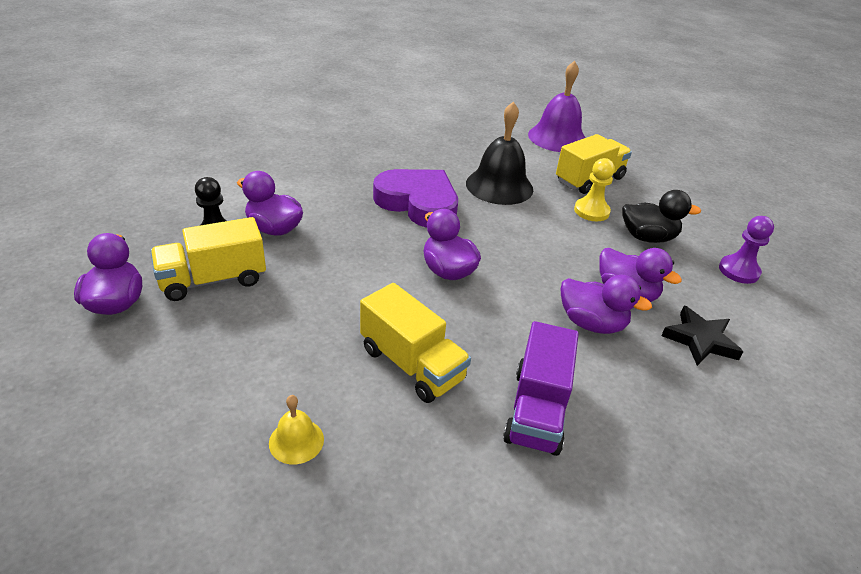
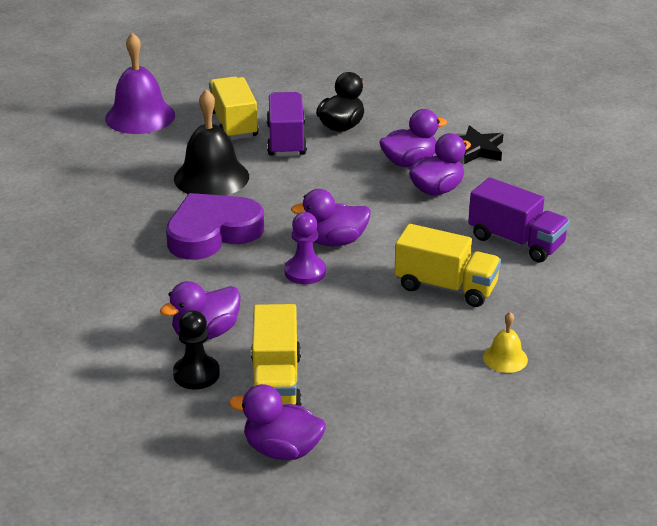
camera: 65 degrees left, 5 degrees down
yellow truck [360,283,471,403] -> yellow truck turned 45 degrees clockwise [394,224,501,307]
yellow pawn [574,158,615,221] -> purple truck [266,92,307,156]
purple pawn [719,216,774,284] -> purple pawn moved to [284,212,326,284]

